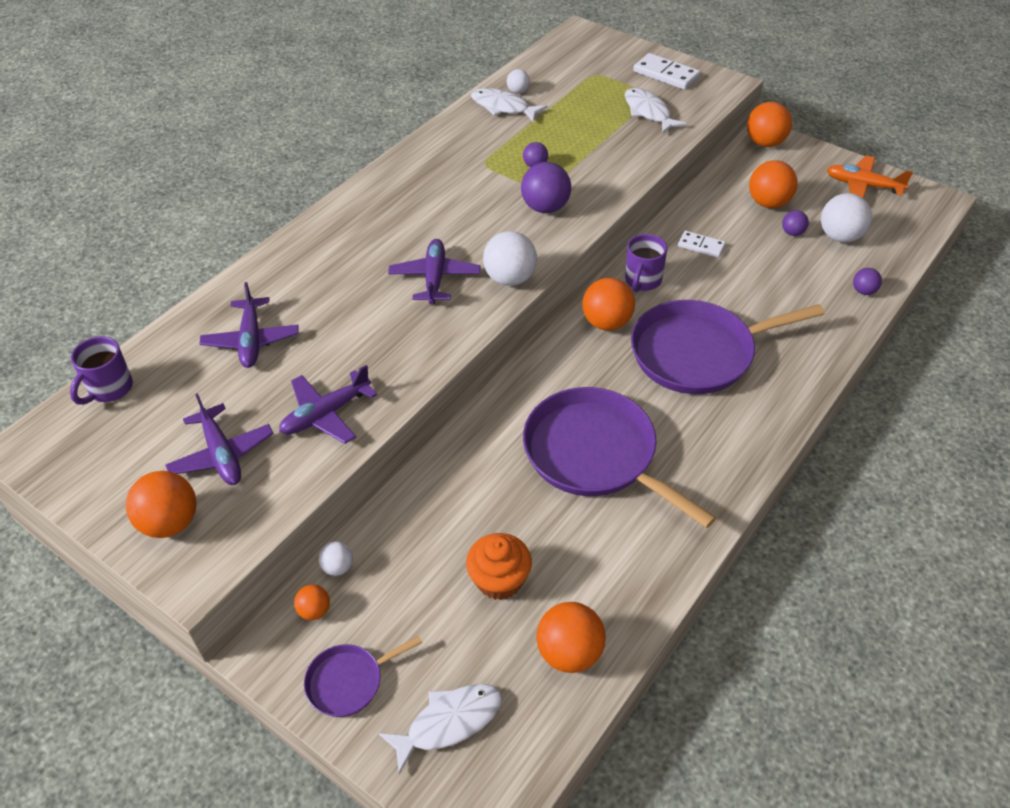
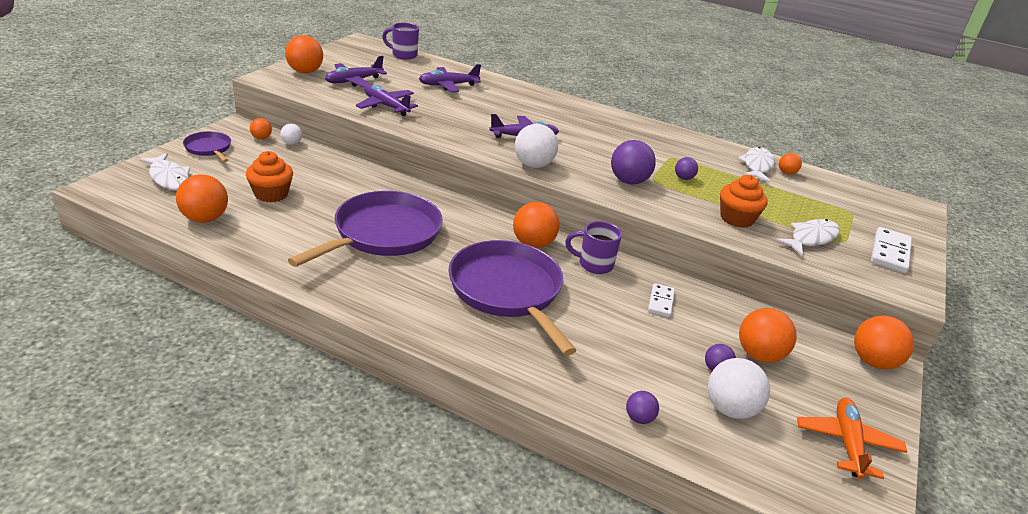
camera: 75 degrees right, 15 degrees down
white ball [507,69,530,94] -> orange ball [779,153,802,175]
none -> orange cupcake [720,175,768,228]

